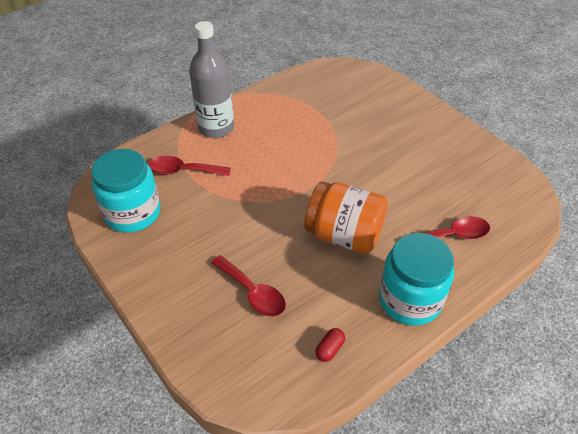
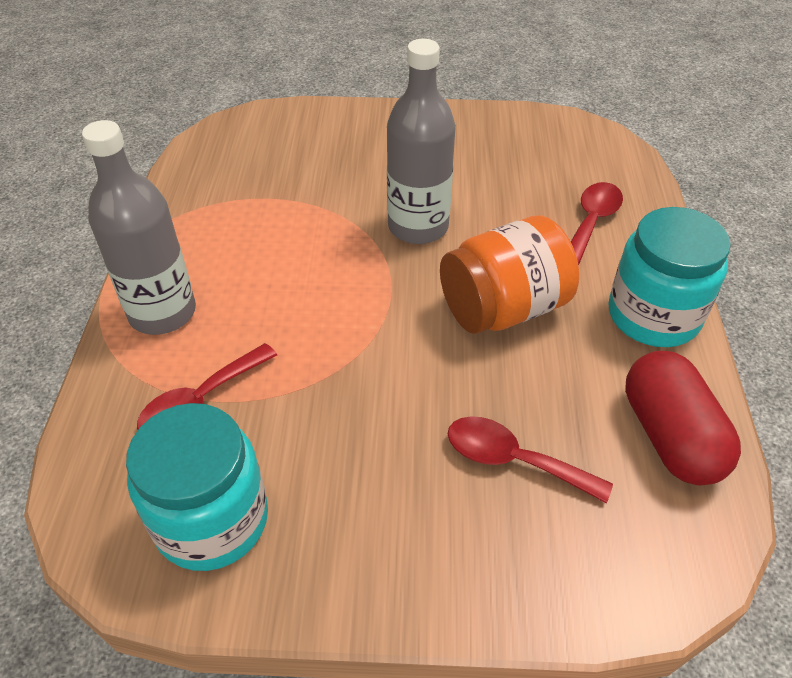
camera: 50 degrees left, 0 degrees up
red spoon [211,255,286,317] -> red spoon turned 150 degrees counterclockwise [448,416,613,503]
red capsule [315,328,345,362] -> red capsule [625,351,741,486], size x2.42
none -> grey bottle [387,39,456,244]

